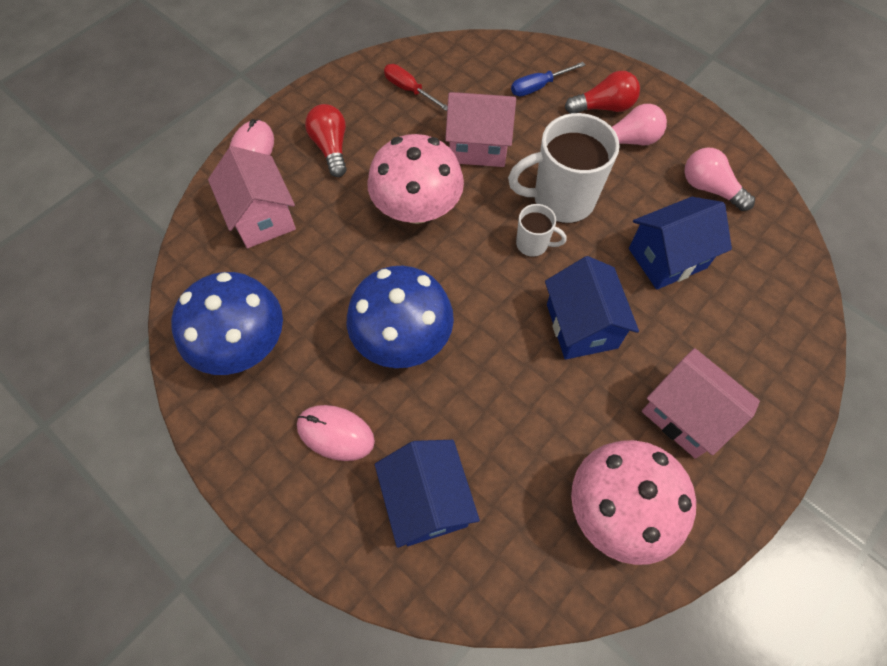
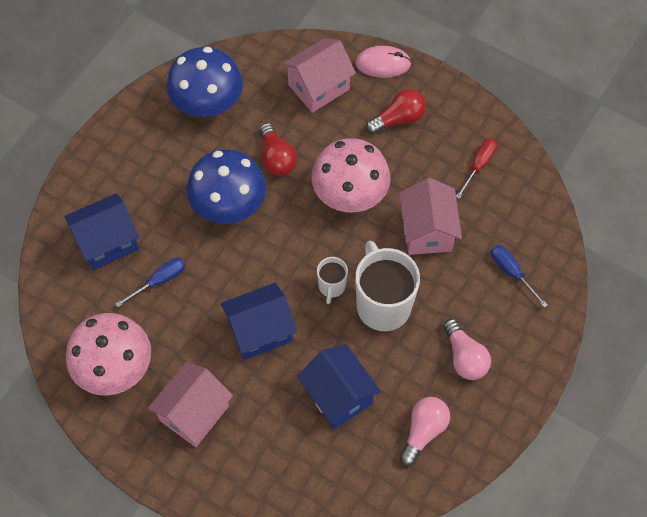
camera: 80 degrees right, 0 degrees up
pink mouse [297,405,375,461] -> none
red light bulb [565,71,640,114] -> red light bulb moved to [259,123,297,176]
none -> blue screwdriver [115,258,185,307]

